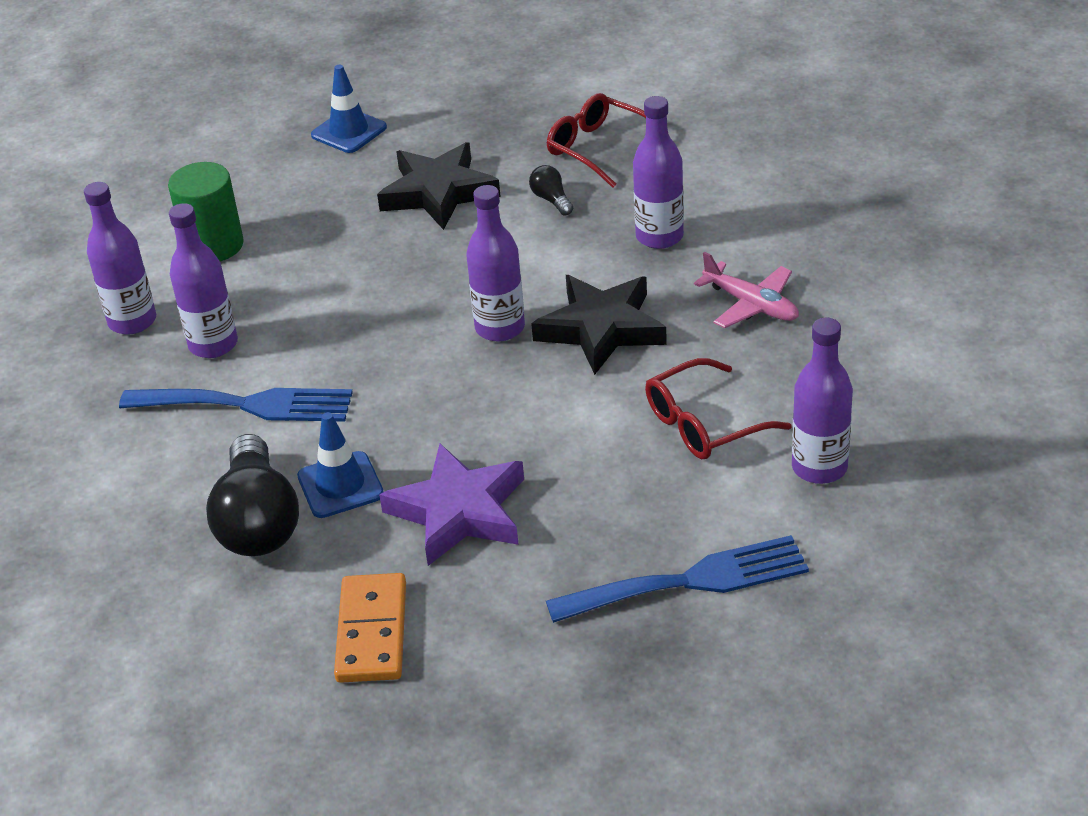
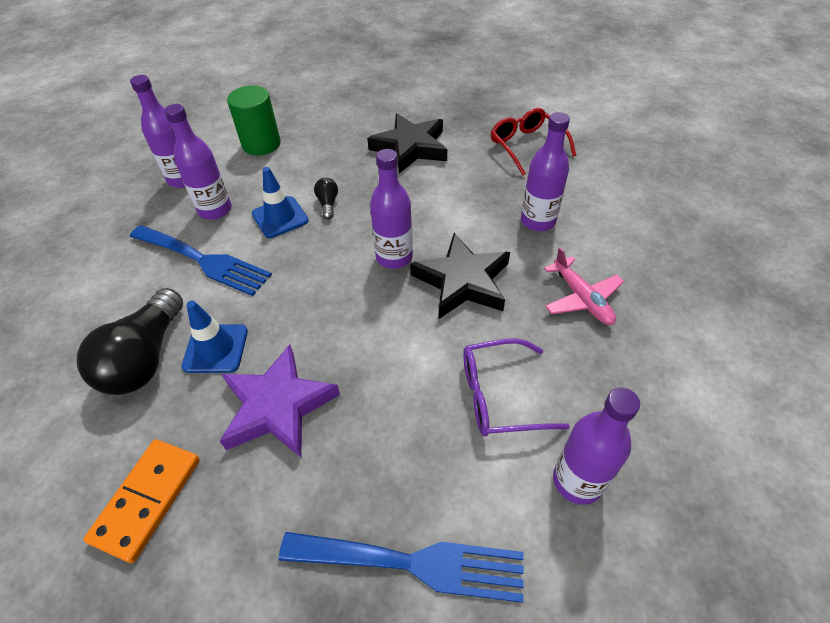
camera: 20 degrees right, 10 degrees up
blue traffic cone [311,65,387,153] -> blue traffic cone moved to [252,167,309,238]
black light bulb [529,165,573,216] -> black light bulb moved to [314,178,338,219]
red glasses [645,358,792,459] -> purple glasses [463,338,570,436]

